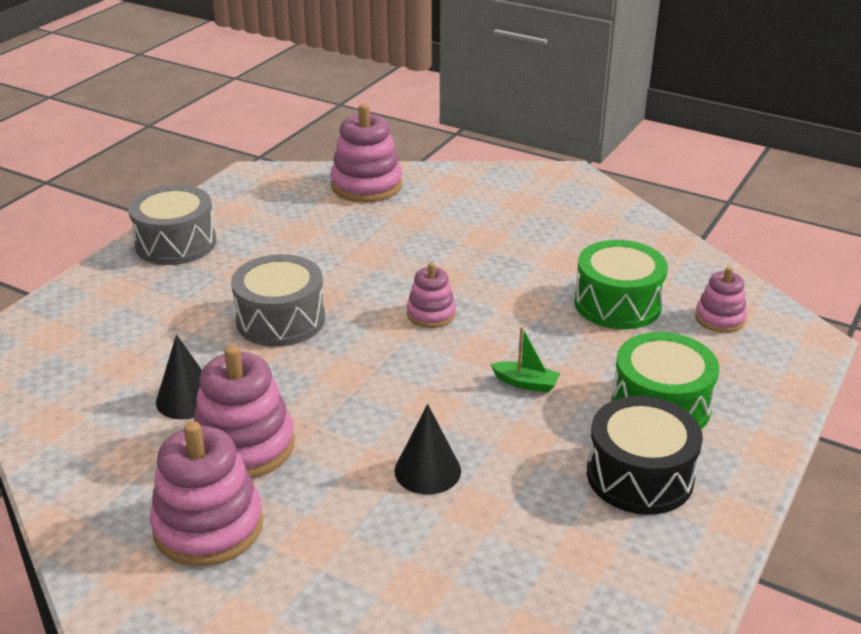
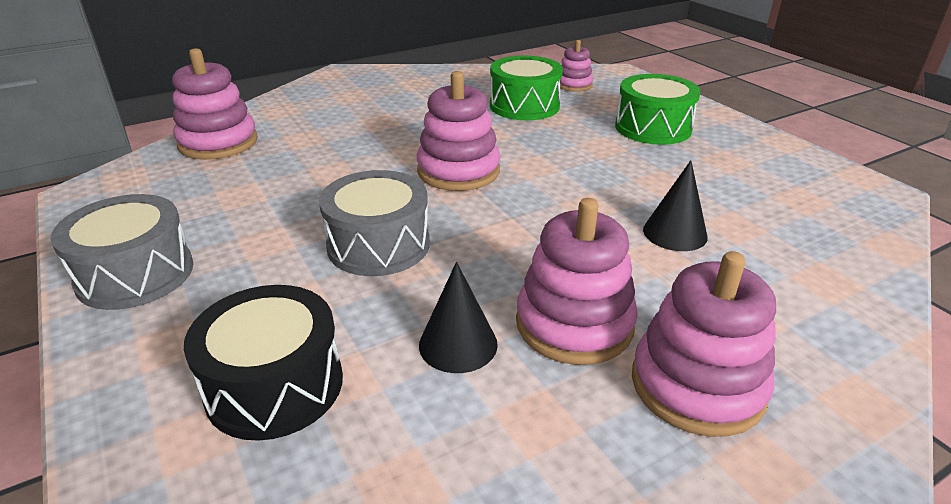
camera: 60 degrees left, 0 degrees up
pink stacking toy [407,262,456,328] -> pink stacking toy [417,71,501,191], size x1.74
green boat [490,327,560,393] -> none
black drum [587,396,703,515] -> black drum moved to [184,285,343,441]

